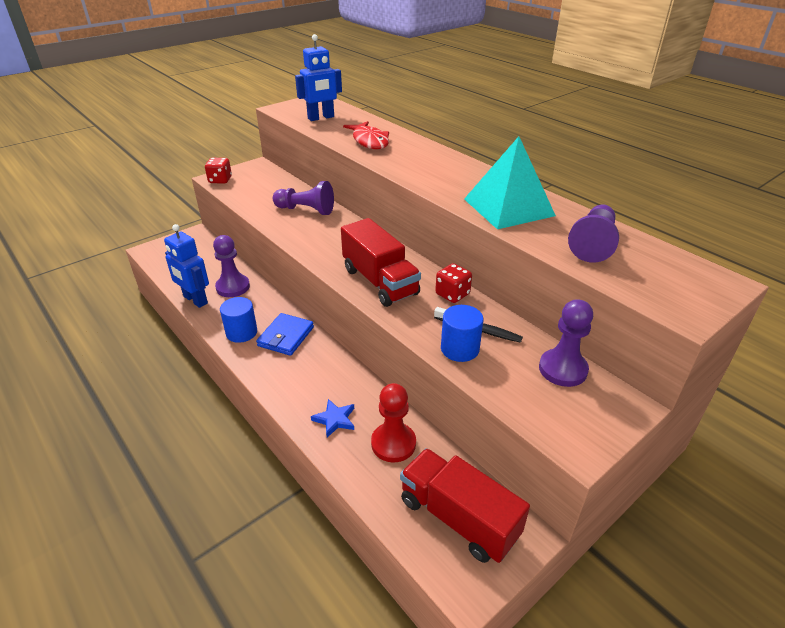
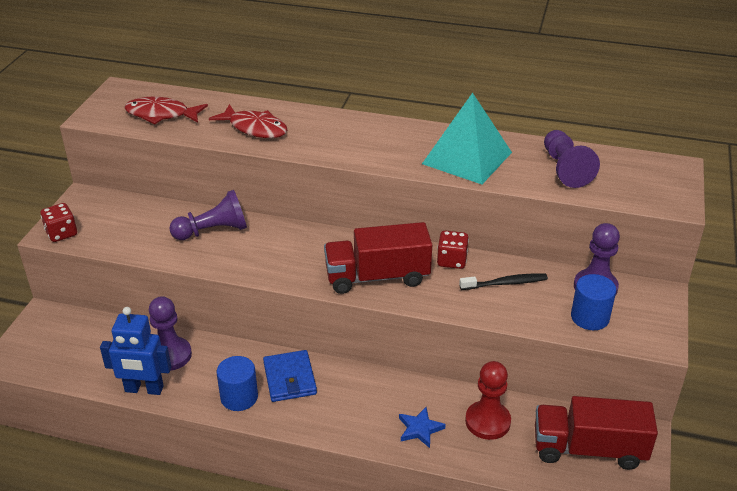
camera: 35 degrees left, 0 degrees up
blue robot [295,34,342,121] -> red fish [125,97,208,124]
red truck [341,218,421,307] -> red truck turned 150 degrees clockwise [324,222,432,294]
blue cylinder [441,305,483,362] -> blue cylinder moved to [571,274,616,330]

